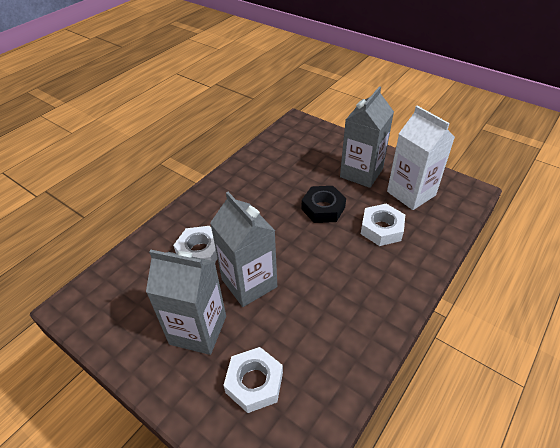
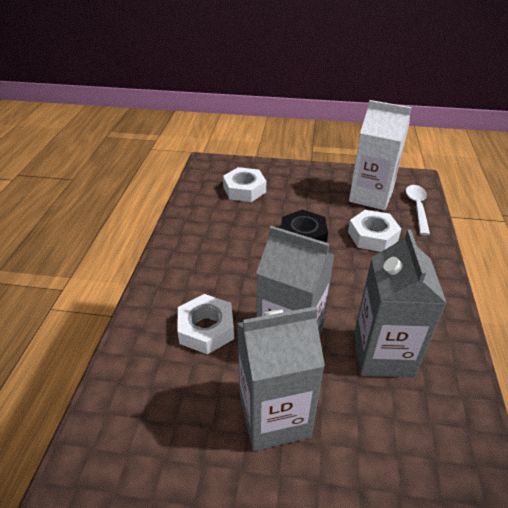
camera: 30 degrees left, 5 degrees down
white nut [223,347,283,413] -> white nut moved to [223,167,266,202]
grey carton [340,86,394,188] -> grey carton moved to [354,230,447,378]
none -> white spoon [406,185,430,235]

